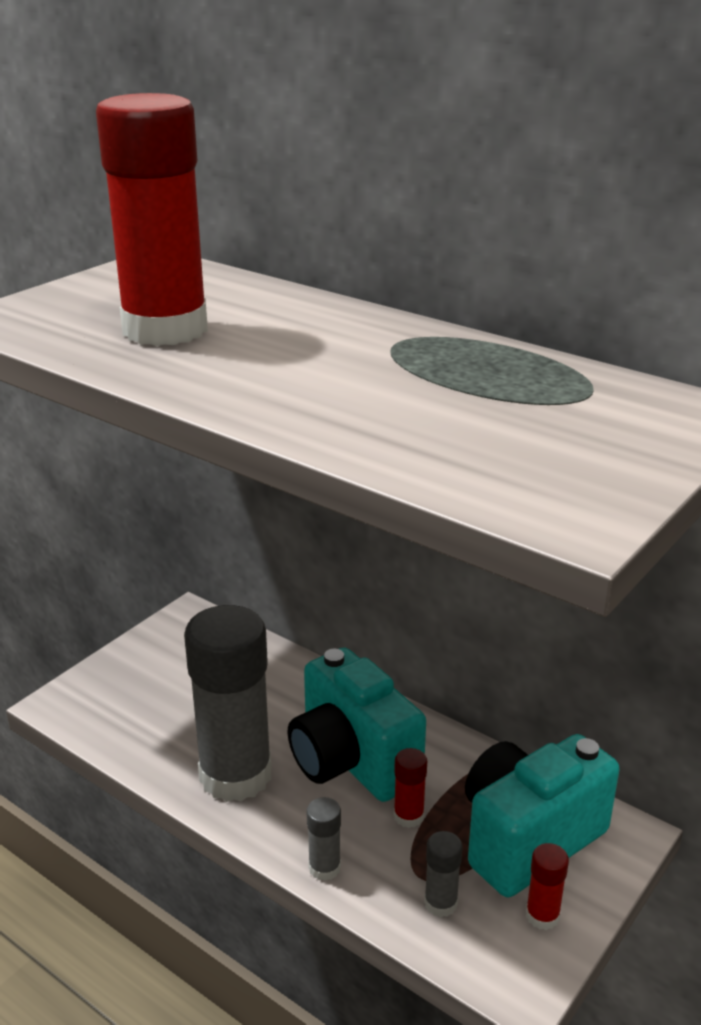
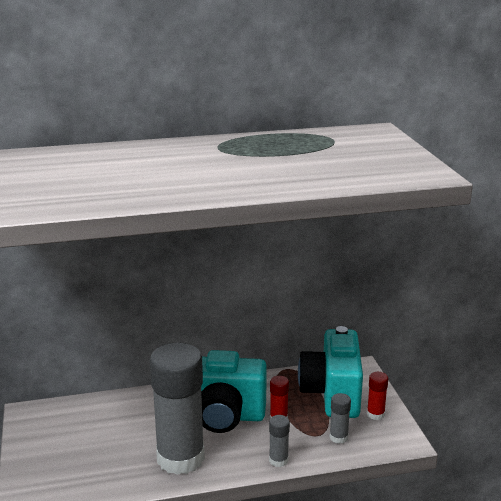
camera: 50 degrees left, 5 degrees down
red glue stick [96,93,208,346] -> none

